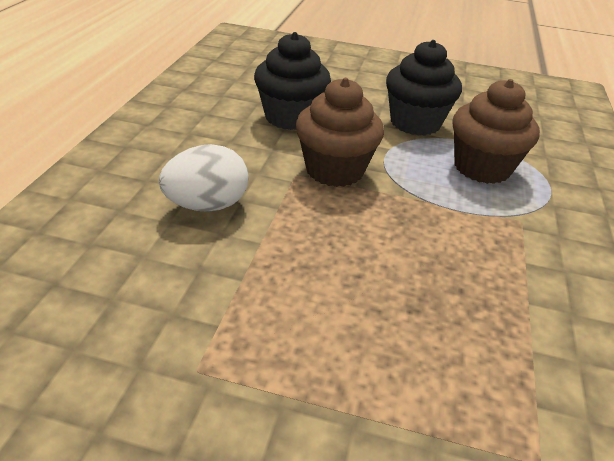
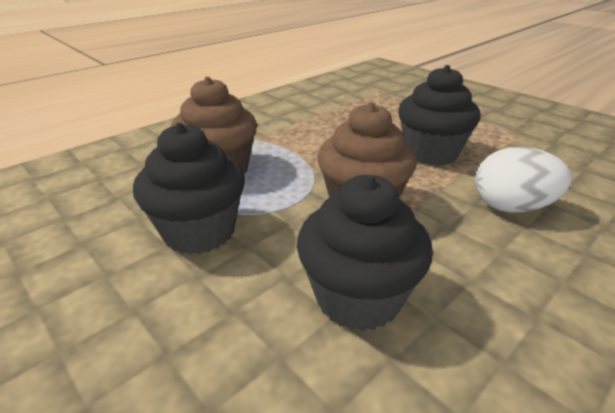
camera: 145 degrees left, 5 degrees down
none -> black cupcake [398,65,480,166]

